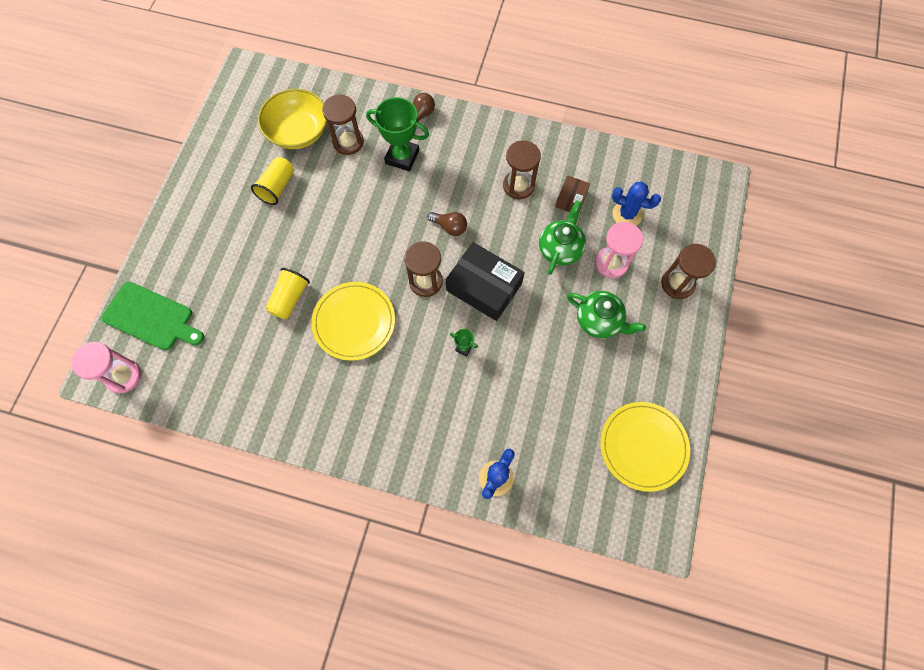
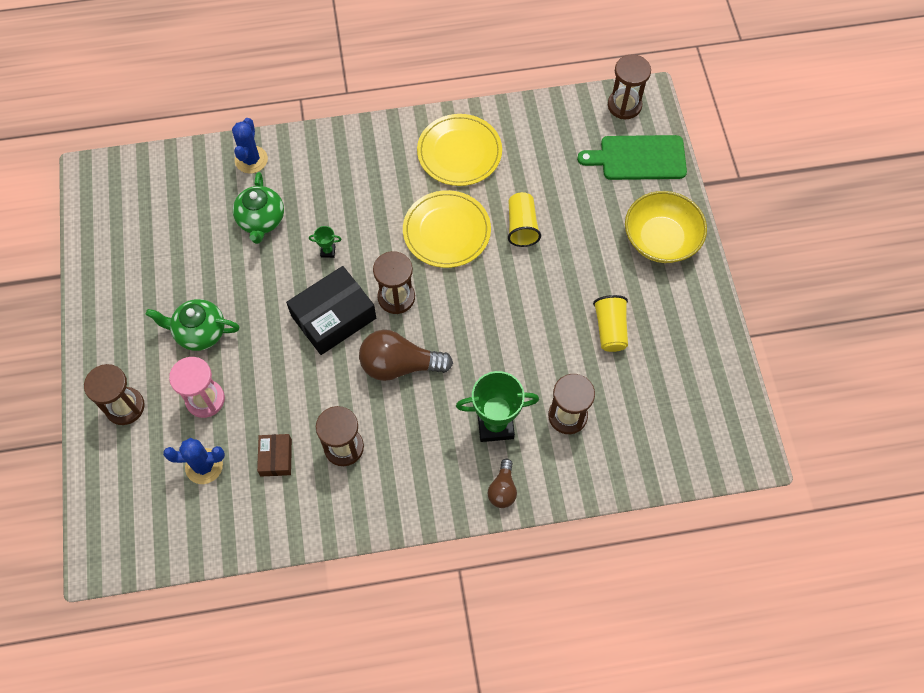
camera: 155 degrees right, 5 degrees down
pink hourglass [71,342,141,393] -> brown hourglass [608,54,651,119]
yellow bowl [258,89,327,149] -> yellow bowl moved to [625,191,707,263]
brown light bulb [427,212,467,236] -> brown light bulb [359,330,453,381], size x1.82
black box [446,242,525,321] -> black box turned 45 degrees counterclockwise [286,266,376,355]
green teapot [539,200,586,275] -> green teapot moved to [233,172,284,244]
yellow plate [600,402,690,492] -> yellow plate moved to [417,114,502,186]

